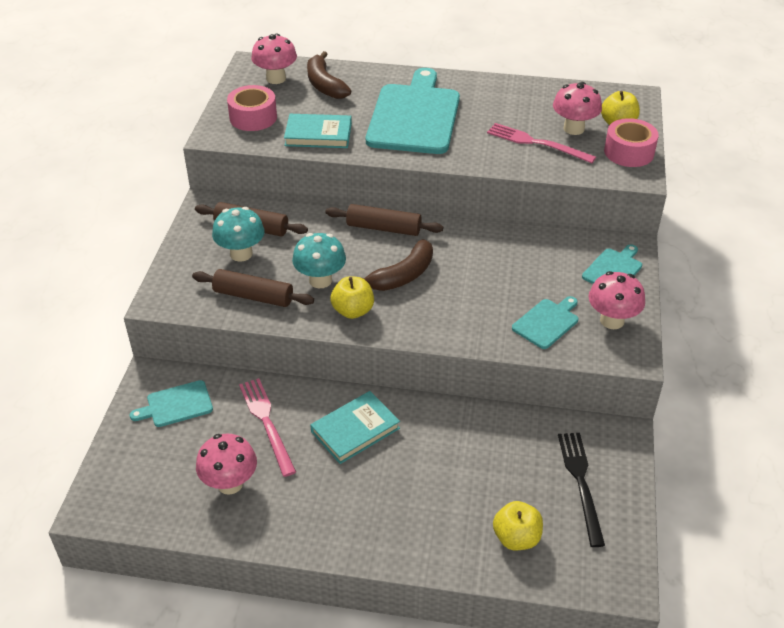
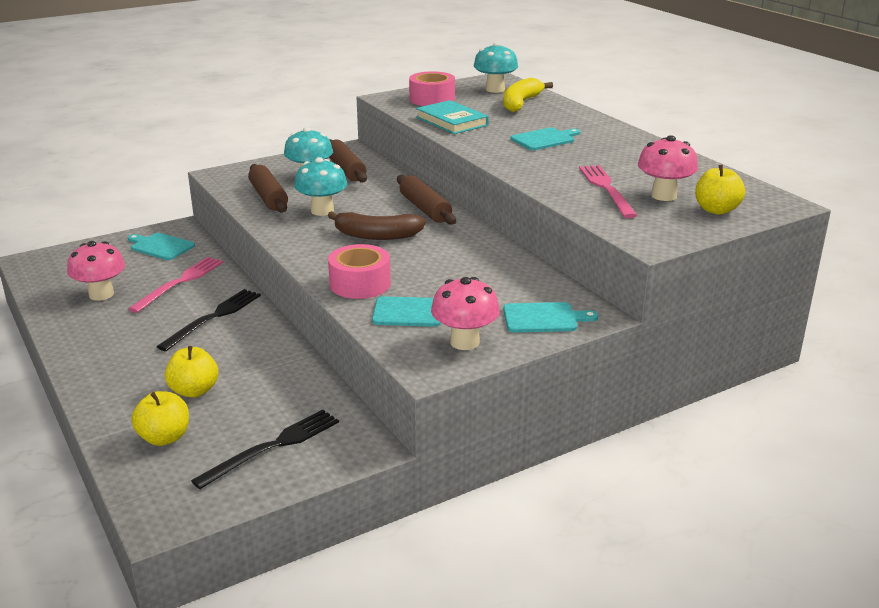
camera: 50 degrees right, 15 degrees down
pink mushroom [251,34,297,84] -> turquoise mushroom [474,42,518,93]
brown banana [307,51,351,99] -> yellow banana [503,78,553,112]
turquoise book [311,391,400,464] -> black fork [157,289,261,351]
yellow apple [330,276,374,319] -> yellow apple moved to [165,346,218,398]
turquoise cutting board [366,68,460,154] -> turquoise cutting board [510,128,580,150], size x0.46
pink tape [604,118,659,167] -> pink tape moved to [328,244,391,299]

